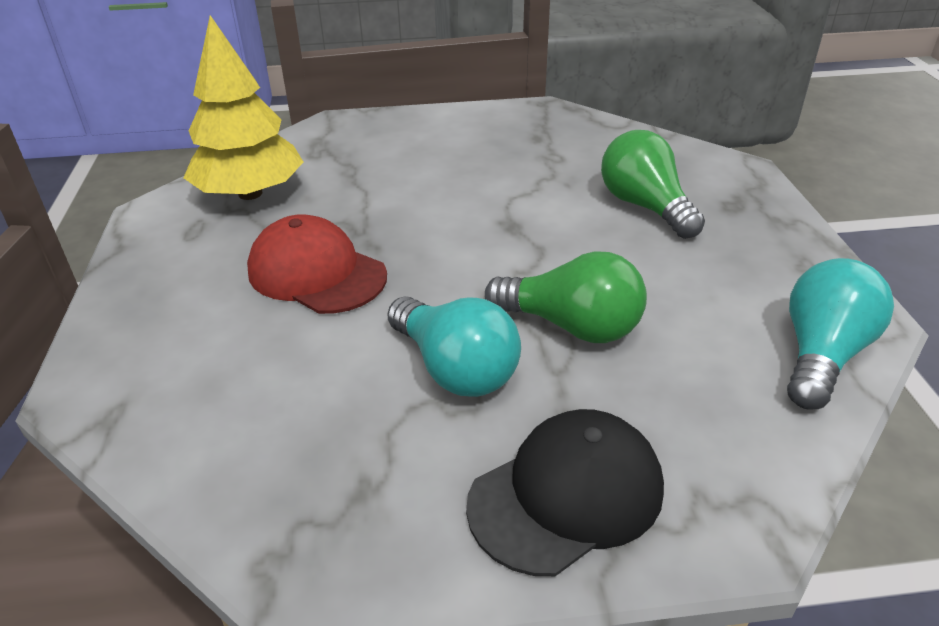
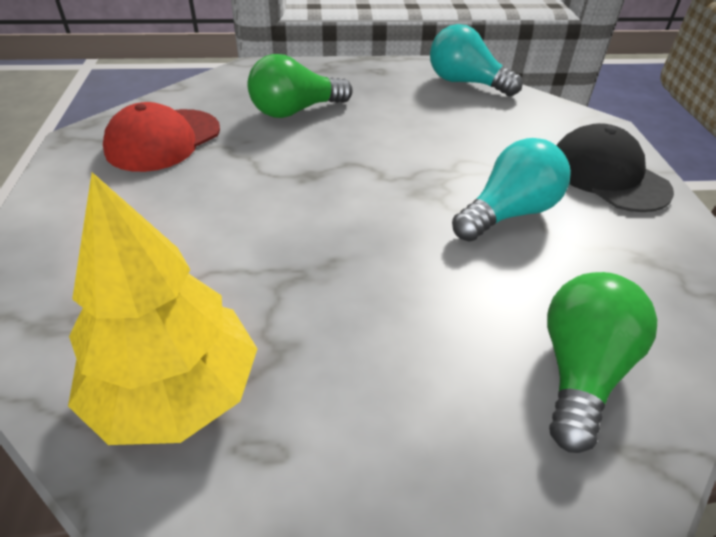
camera: 90 degrees left, 5 degrees up
red cap [247,214,387,314] -> red cap moved to [103,102,220,172]
green light bulb [485,251,647,343] -> green light bulb moved to [547,272,657,453]

